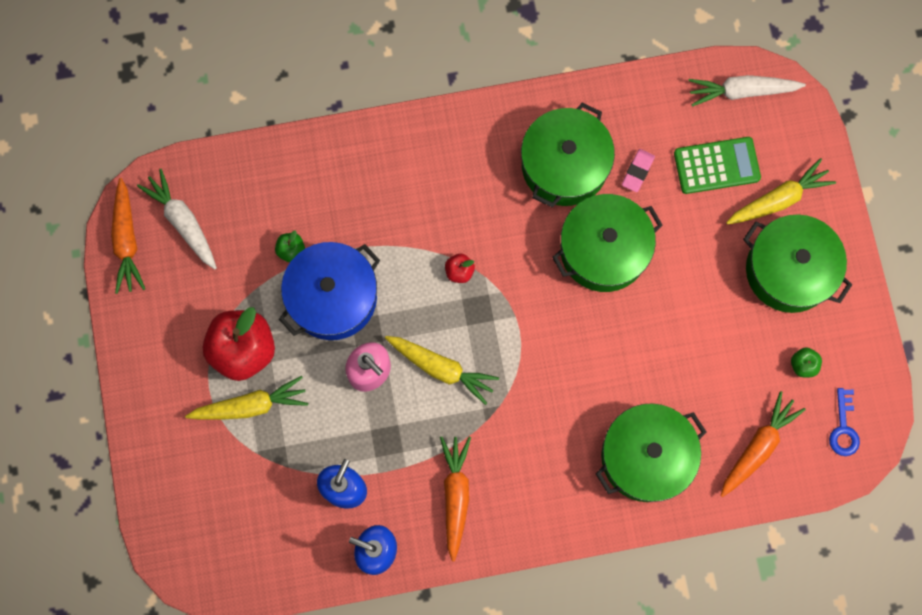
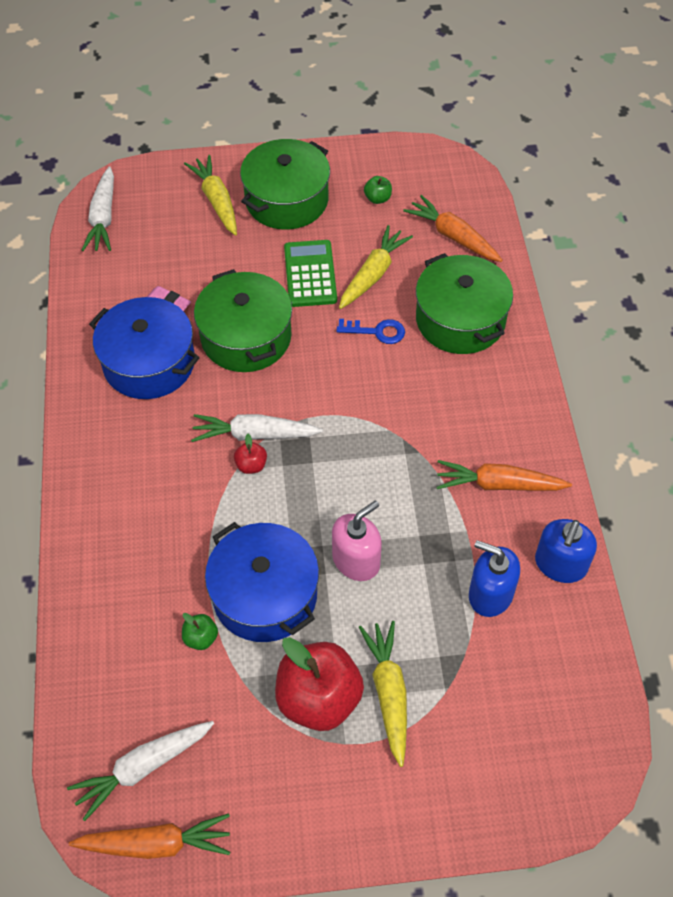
camera: 85 degrees left, 20 degrees down
yellow carrot [385,336,499,405] -> yellow carrot moved to [339,225,413,309]
green pot [521,103,615,207] -> blue pot [89,297,200,399]
green calculator [674,137,761,194] -> green calculator moved to [284,240,337,307]
blue key [829,388,860,456] -> blue key moved to [337,319,405,344]
none -> white carrot [191,414,323,442]

